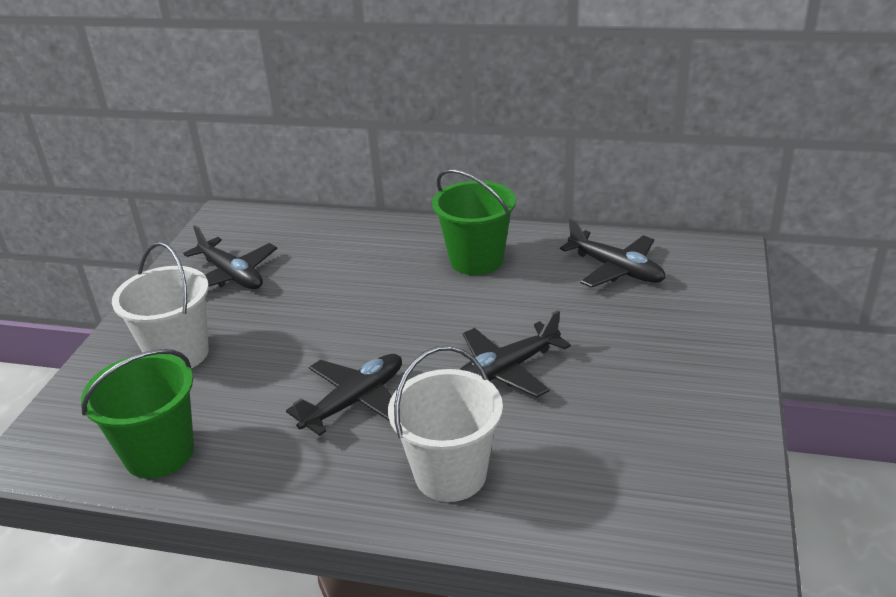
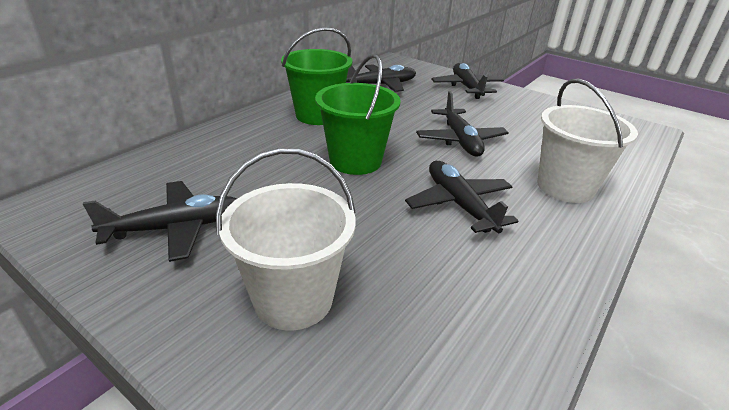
camera: 70 degrees left, 0 degrees up
green bucket [81,349,194,478] -> green bucket moved to [315,54,401,175]
none -> black plane [431,63,504,99]

